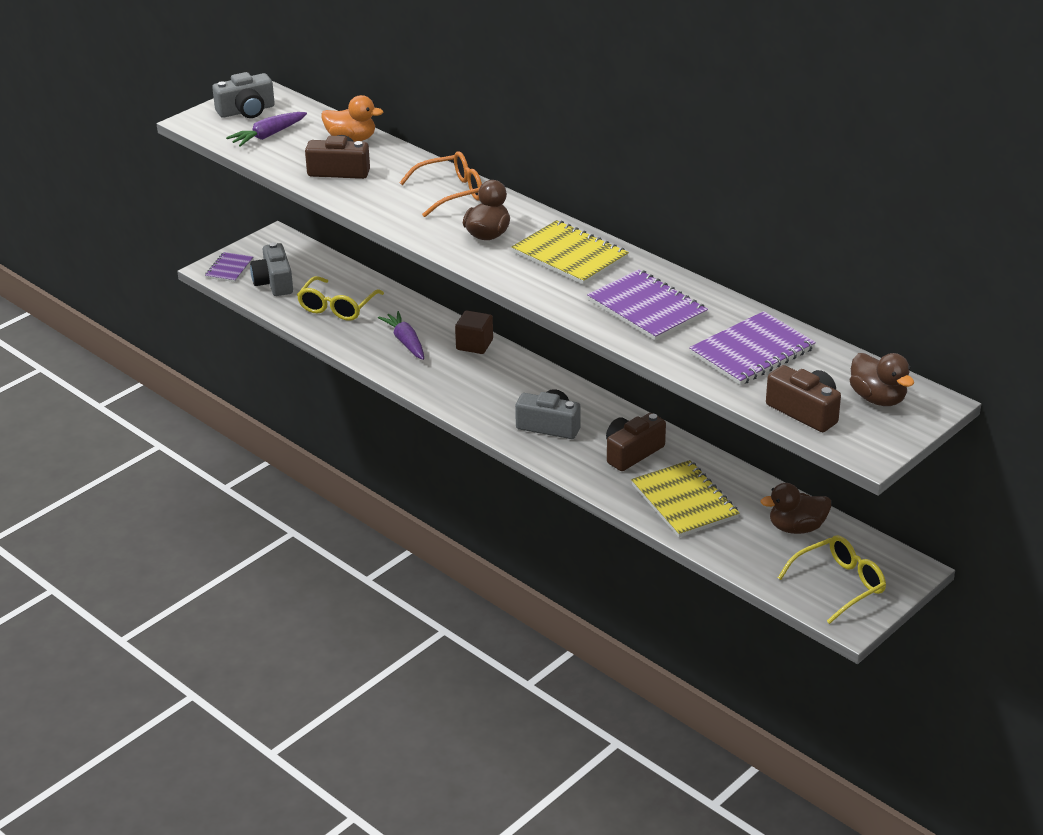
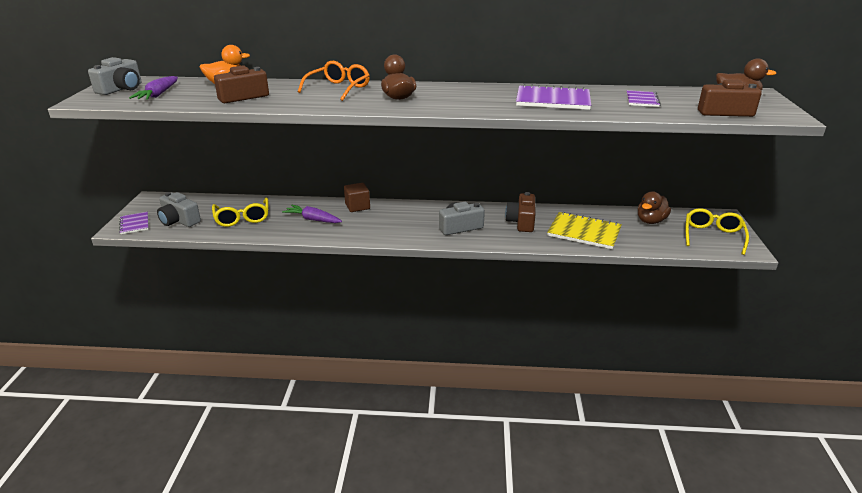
camera: 40 degrees left, 5 degrees down
yellow notebook [511,220,629,285] -> none
purple notebook [689,311,816,385] -> purple notebook [626,90,661,107], size x0.57

